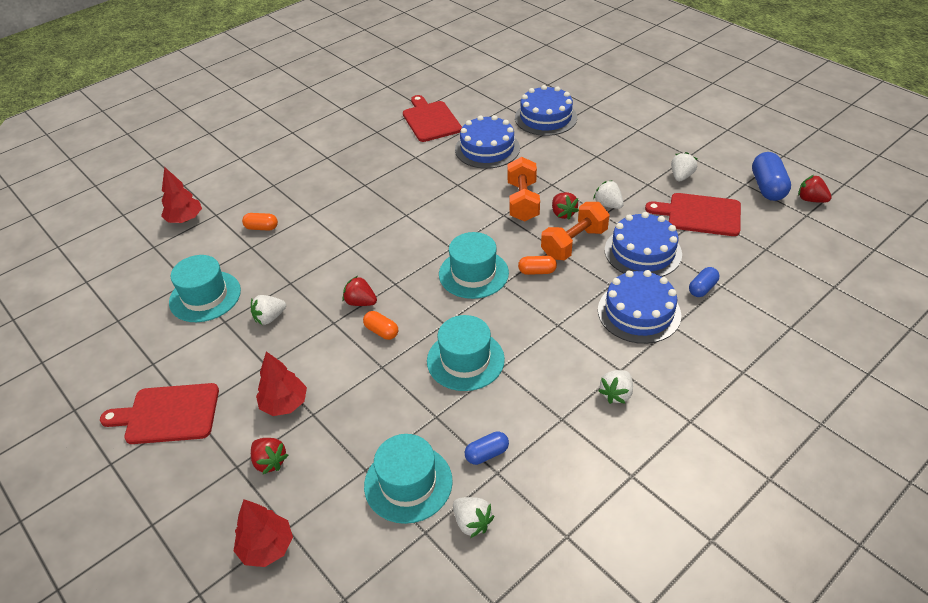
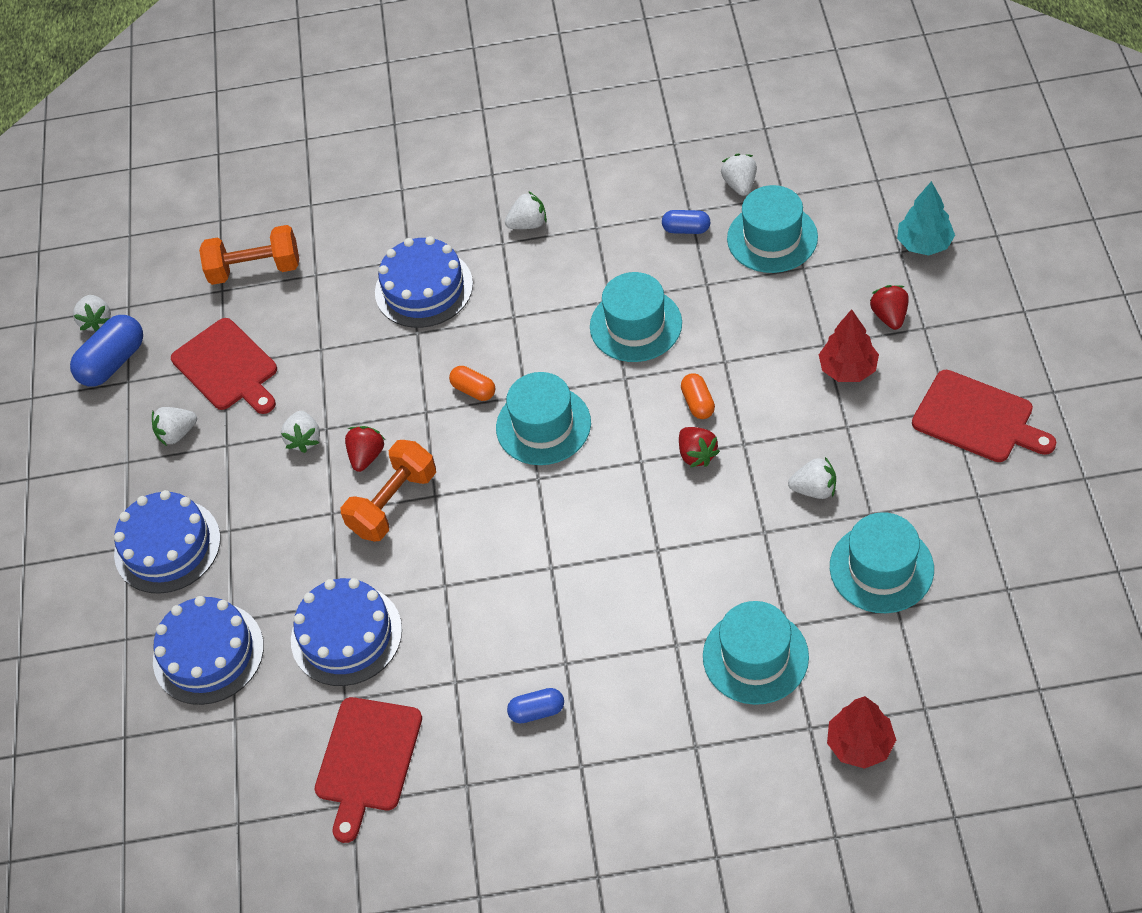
camera: 140 degrees left, 10 degrees up
red tree [234,499,293,567] -> turquoise tree [897,181,955,256]
orange capsule [242,213,278,231] -> turquoise hat [703,601,809,705]
orange dumbbell [541,202,609,260] -> orange dumbbell moved to [199,225,299,285]
blue cake [605,212,682,277] -> blue cake moved to [114,490,221,594]
blue capsule [689,267,719,297] -> blue capsule moved to [507,688,564,724]
red strawberry [798,175,832,203] -> white strawberry [73,295,111,332]

